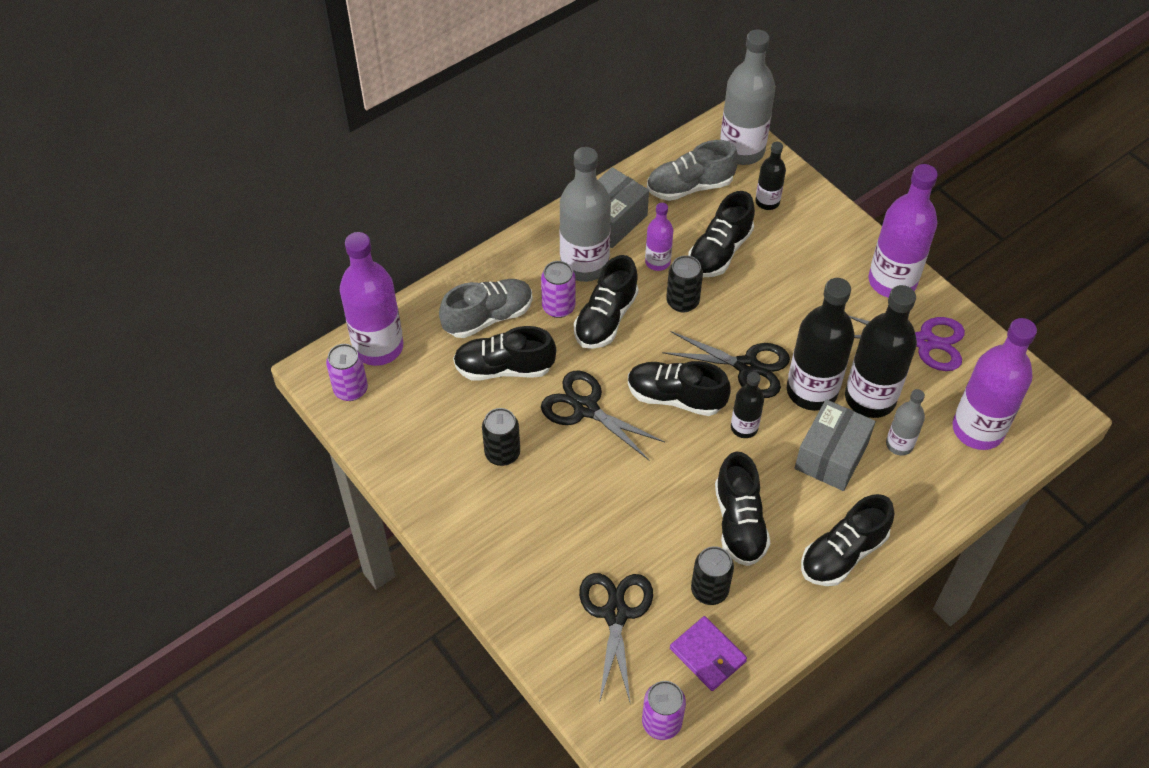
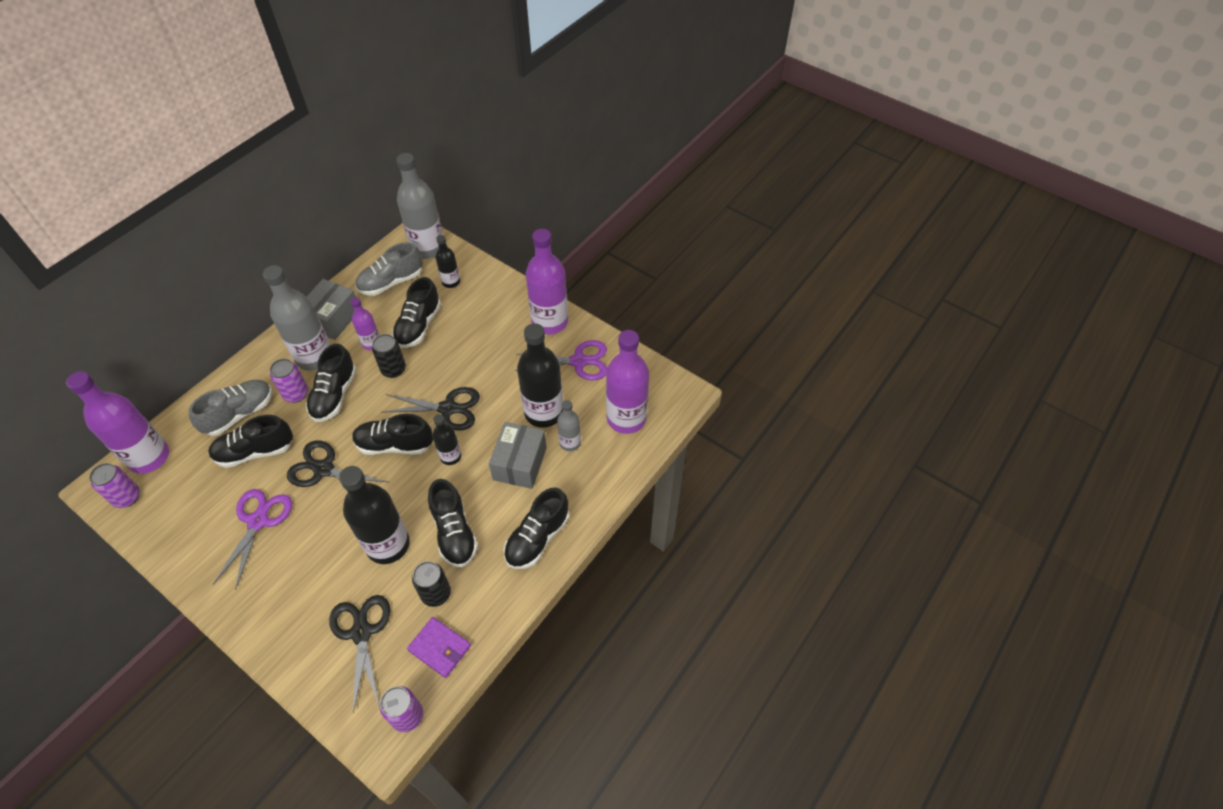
camera: 15 degrees left, 0 degrees up
black can [482,408,520,466] -> purple scissors [213,489,292,590]
black bottle [787,278,855,411] -> black bottle moved to [339,466,410,564]

